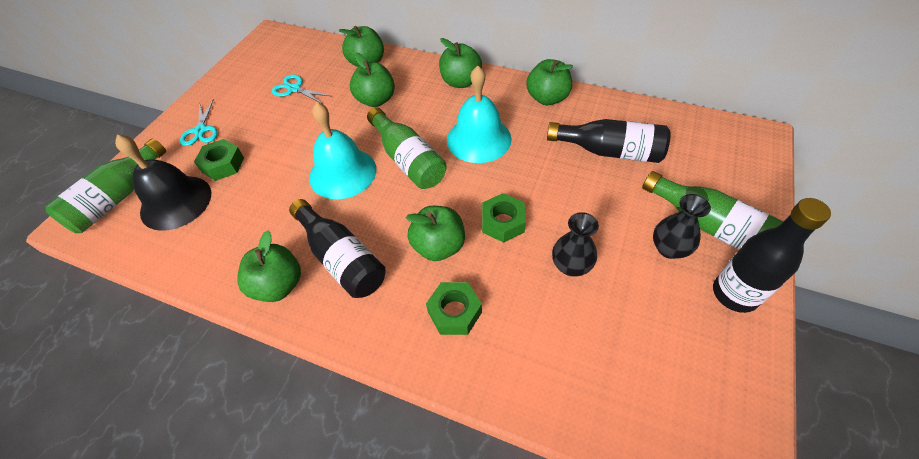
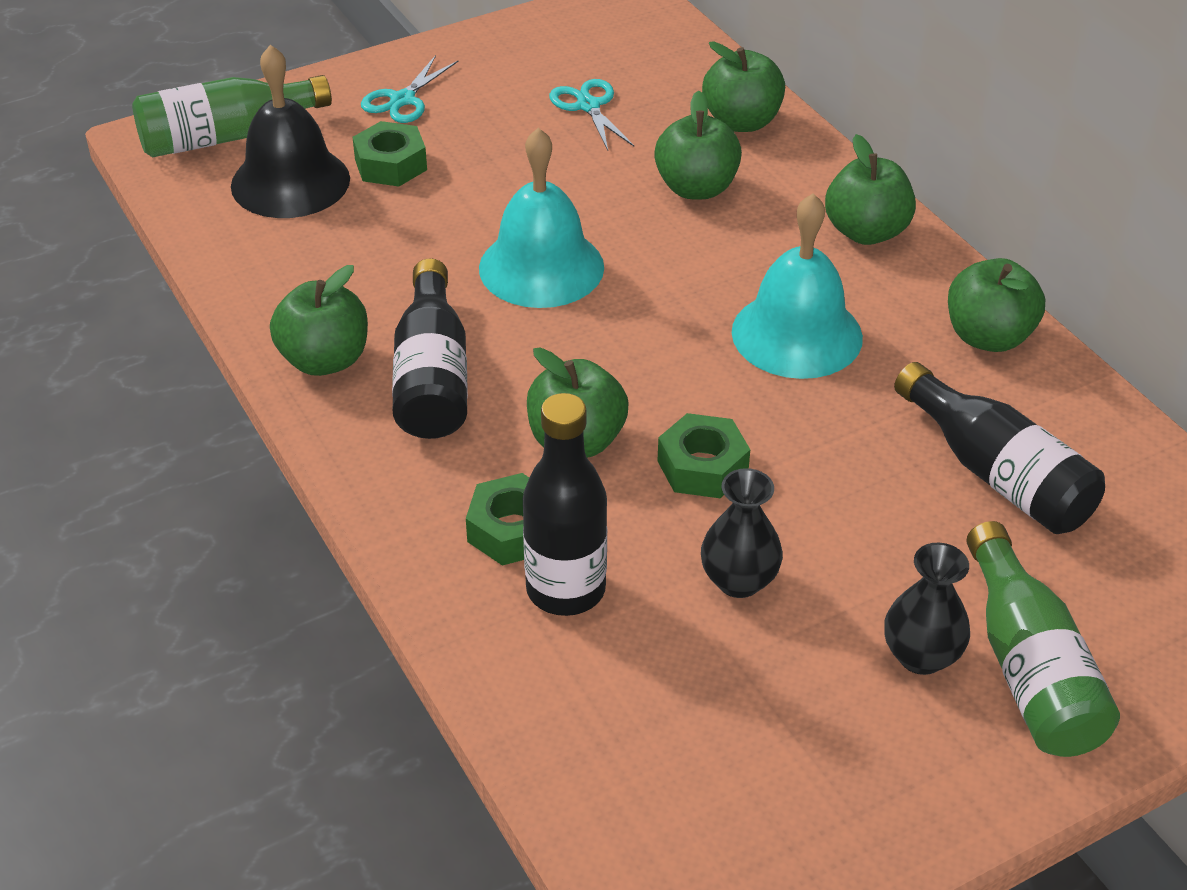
camera: 35 degrees right, 10 degrees down
green bottle [367,107,447,189] -> none
black bottle [713,198,831,313] -> black bottle moved to [523,393,607,616]

